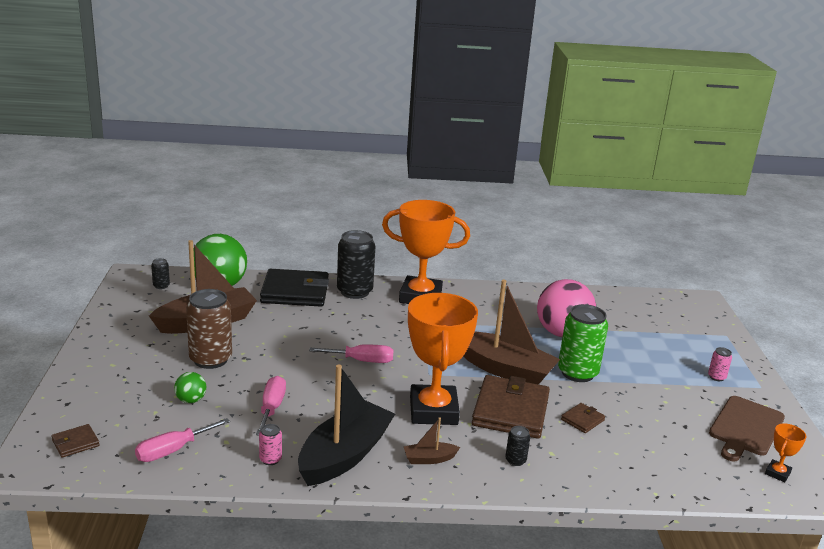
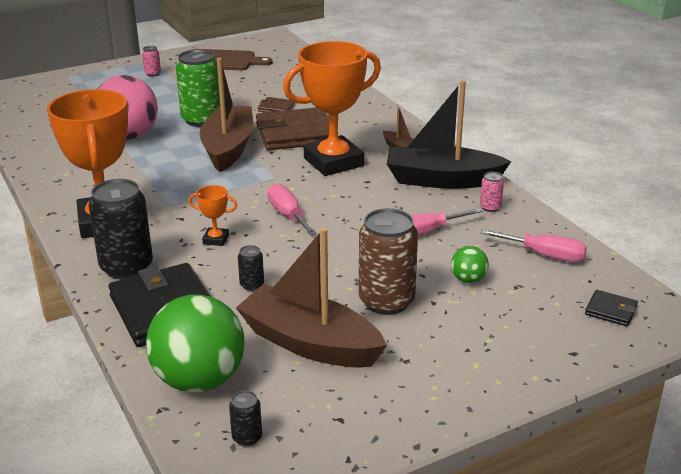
camera: 115 degrees left, 5 degrees up
brown wallet [51,424,100,458] -> black wallet [585,290,638,326]
black can [505,426,530,466] -> black can moved to [238,245,264,291]
orange trophy [765,424,807,482] -> orange trophy moved to [188,185,237,246]

